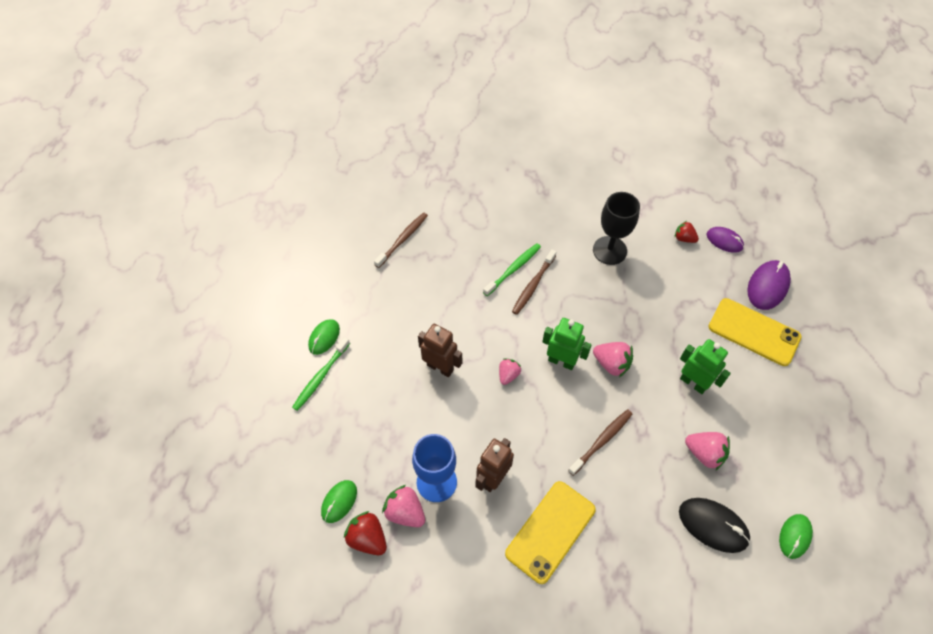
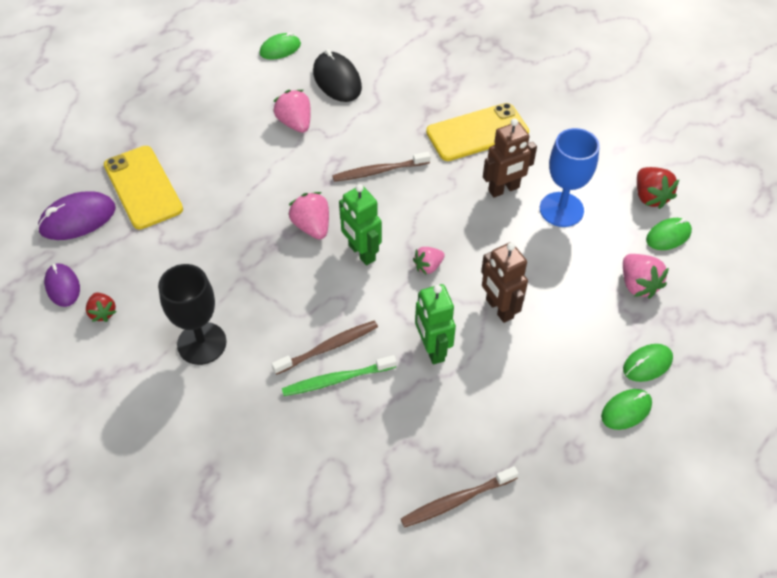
camera: 150 degrees left, 5 degrees down
green toothbrush [292,337,350,411] -> green mouse [623,344,673,382]
pink strawberry [382,485,425,527] -> pink strawberry moved to [623,254,669,299]
green robot [680,339,731,394] -> green robot moved to [415,284,456,364]

